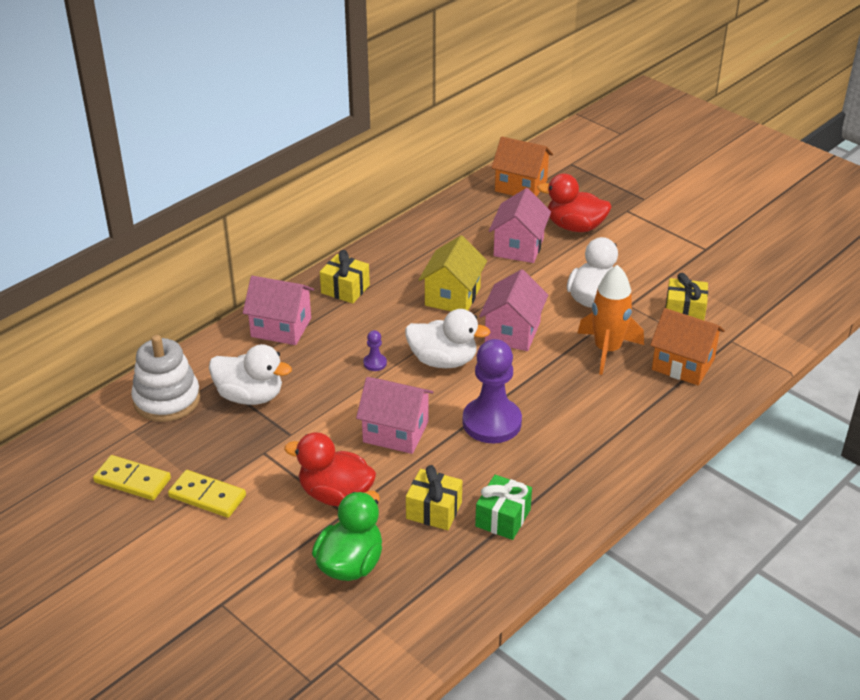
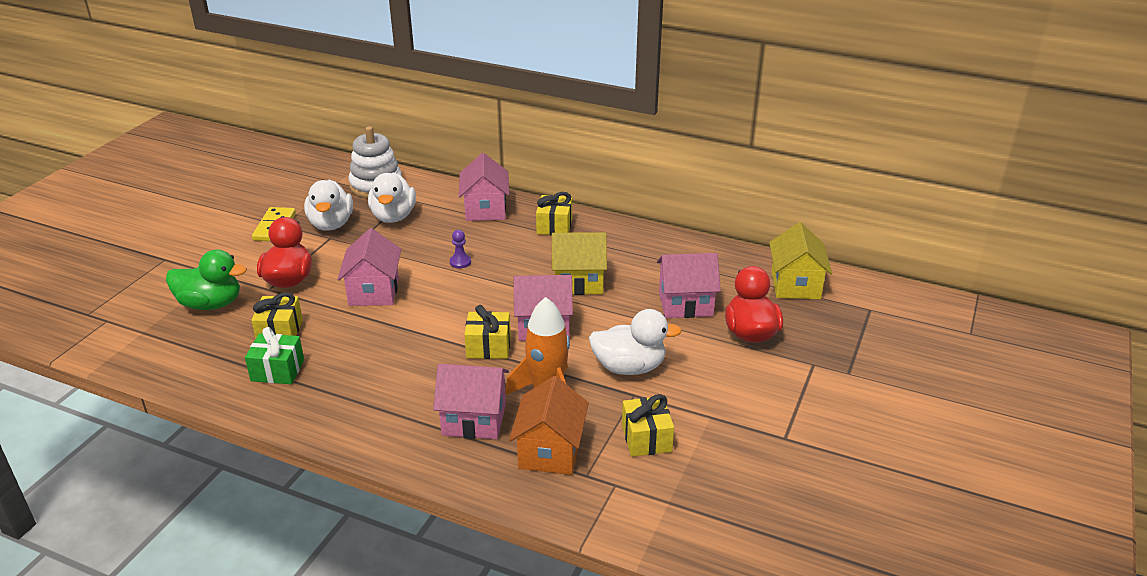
camera: 70 degrees right, 5 degrees down
yellow domino [93,455,171,500] -> none
white duck [405,309,491,368] -> white duck moved to [304,180,353,231]
purple pawn [462,339,522,443] -> none
orange house [491,136,553,197] -> yellow house [769,222,832,299]
none -> pink house [433,364,509,439]
none -> yellow gift [464,305,511,359]

